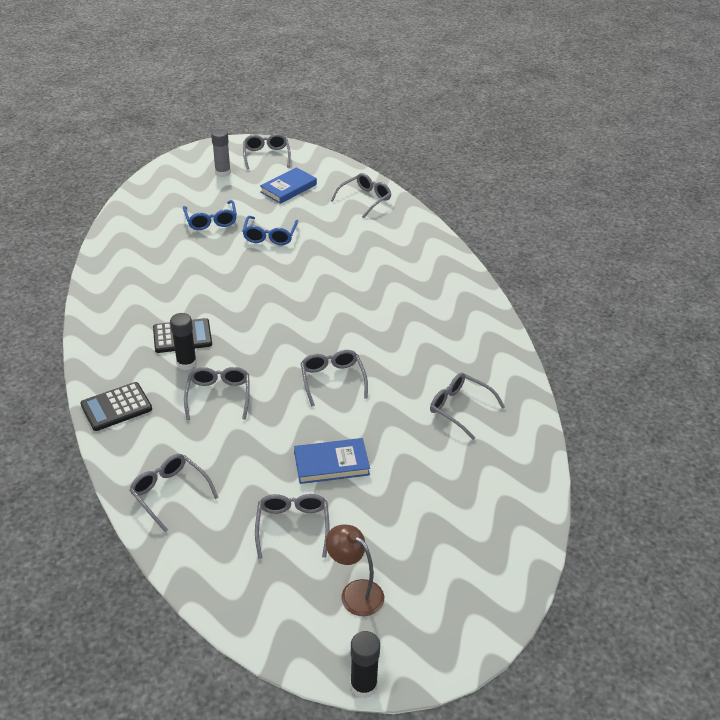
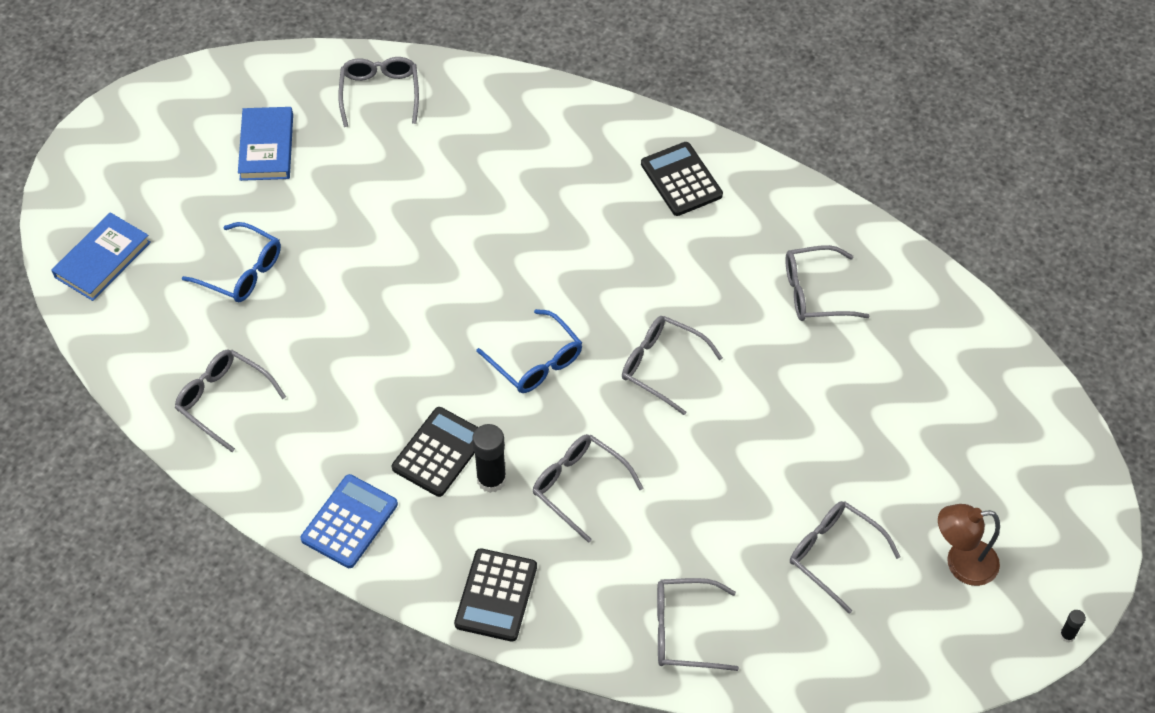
camera: 45 degrees left, 15 degrees up
grey glue stick [211,129,231,177] -> none
blue glasses [242,216,298,245] -> blue glasses moved to [476,309,582,393]
grey glasses [243,134,291,170] -> grey glasses moved to [175,349,286,452]
blue book [294,438,370,484] -> blue book moved to [51,212,151,301]
black glue stick [350,631,380,698] -> black glue stick [1060,610,1086,643], size x0.50
none -> blue calculator [301,474,398,568]
none -> black calculator [641,142,723,216]

